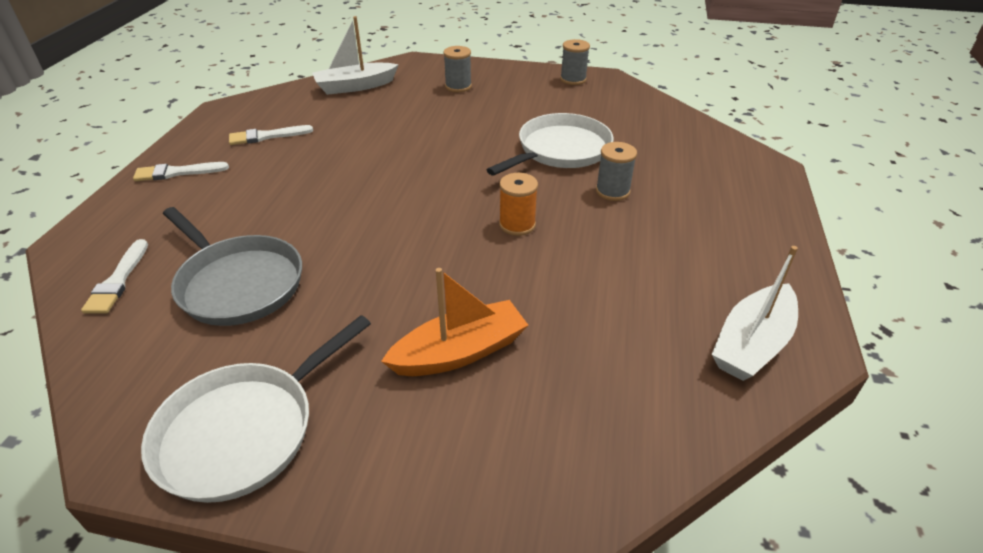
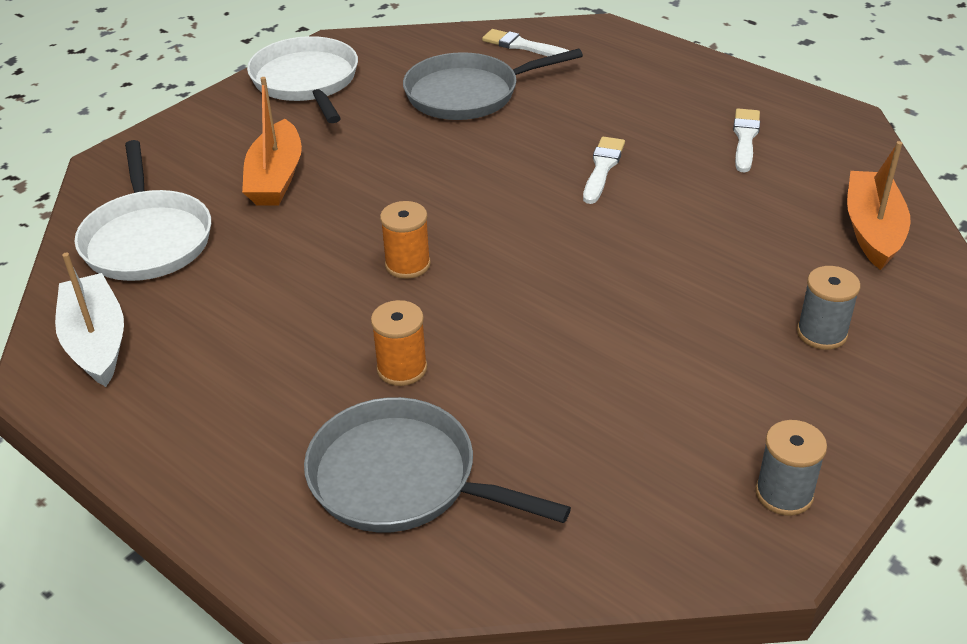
camera: 120 degrees right, 0 degrees up
white brush [133,162,229,181] -> white brush moved to [583,137,625,204]
white boat [312,16,399,95] -> orange boat [847,141,911,270]
white pan [487,113,614,176] -> white pan moved to [75,140,211,281]
grey spool [596,142,637,201] -> orange spool [371,300,427,386]
none -> grey pan [304,397,571,532]

